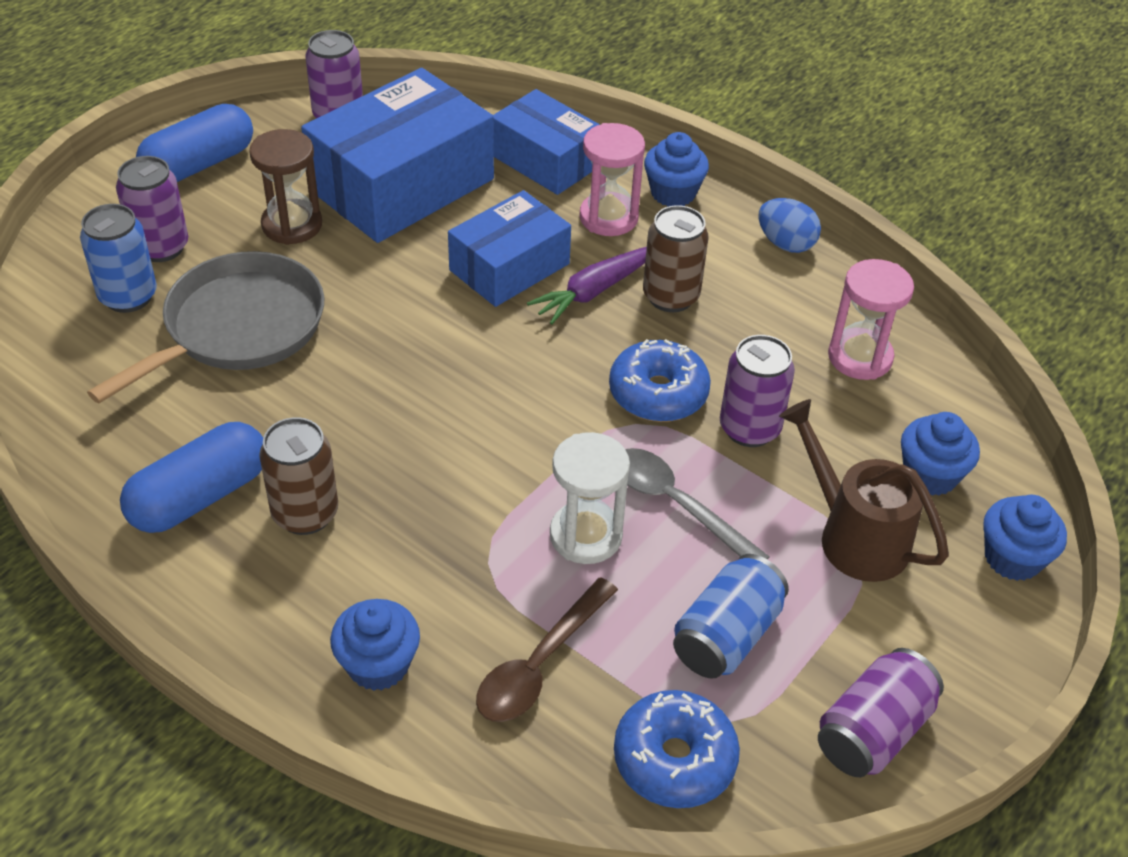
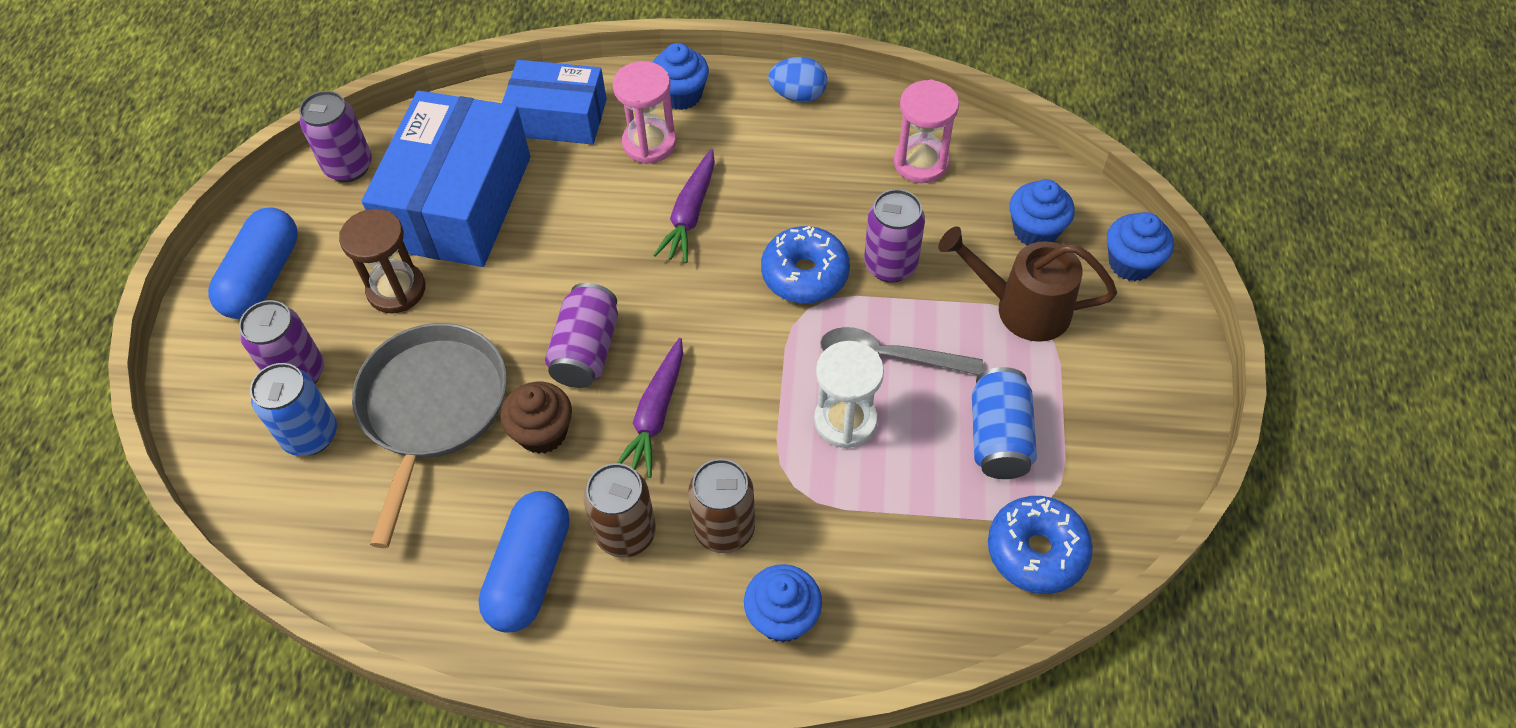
camera: 30 degrees left, 10 degrees up
blue box [448,190,571,307] -> none
brown spoon [476,577,618,722] -> none
brown can [643,205,709,312] -> brown can moved to [688,459,755,553]
purple can [818,648,944,777] -> purple can moved to [545,283,618,388]
none -> brown cupcake [500,382,572,454]
none -> purple carrot [617,338,683,478]

